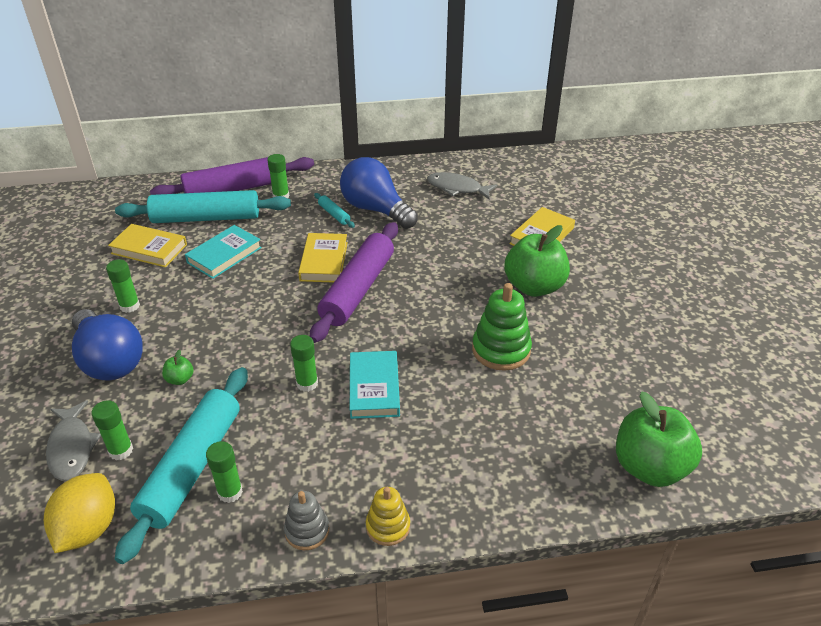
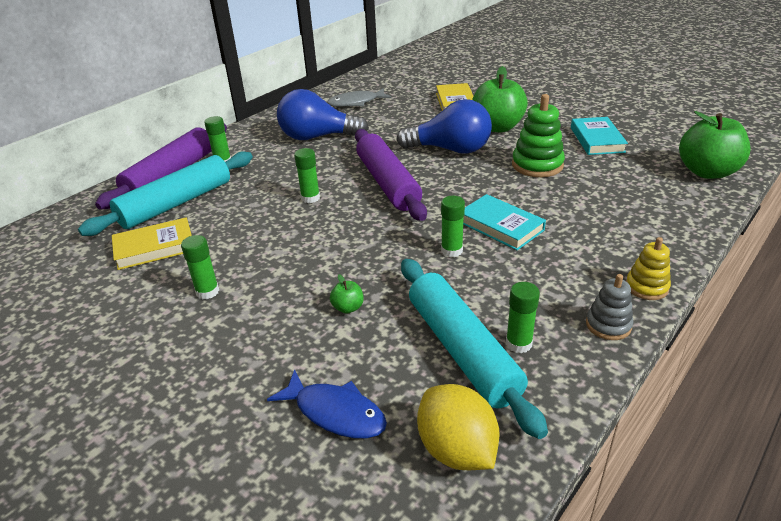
camera: 40 degrees left, 5 degrees down
grey fish [46,400,101,481] -> blue fish [267,369,387,439]
blue light bulb [72,309,143,381] -> blue light bulb moved to [397,99,492,154]
green glue stick [91,400,133,460] -> green glue stick moved to [294,148,320,203]
turquoise book [185,225,262,279] -> turquoise book moved to [571,117,628,155]
yellow book [298,233,348,283] -> none
turquoise rolling pin [314,193,355,228] -> none

